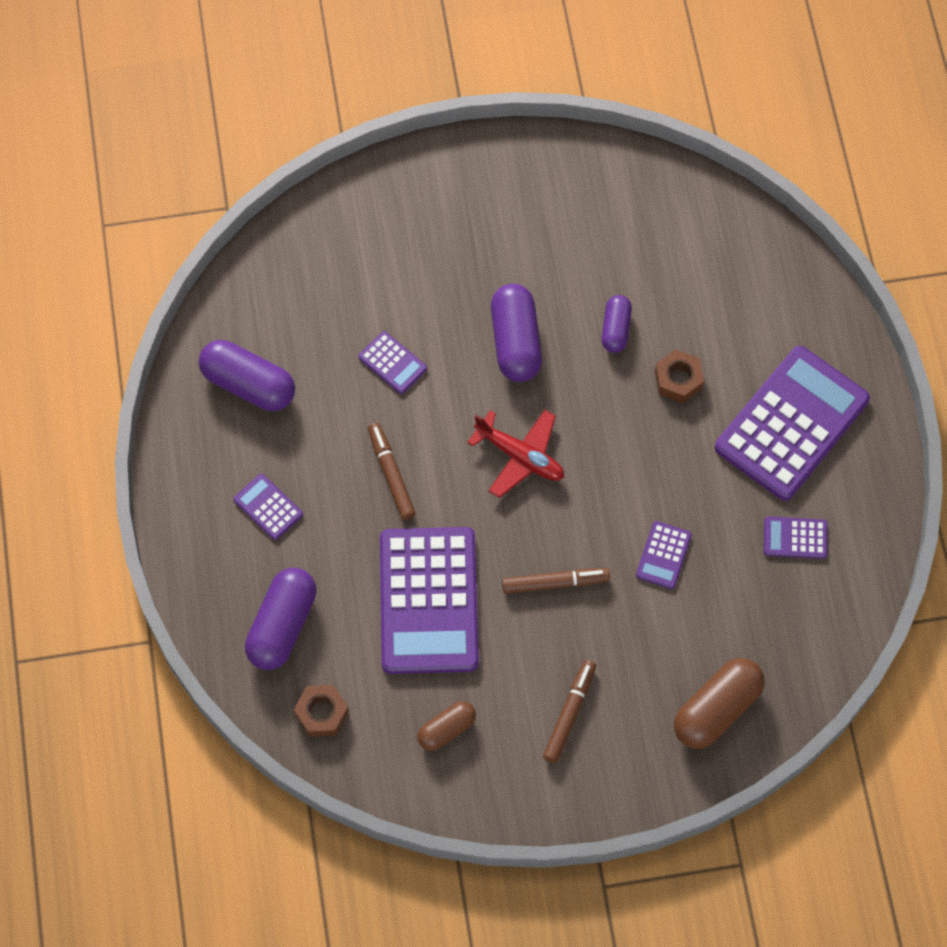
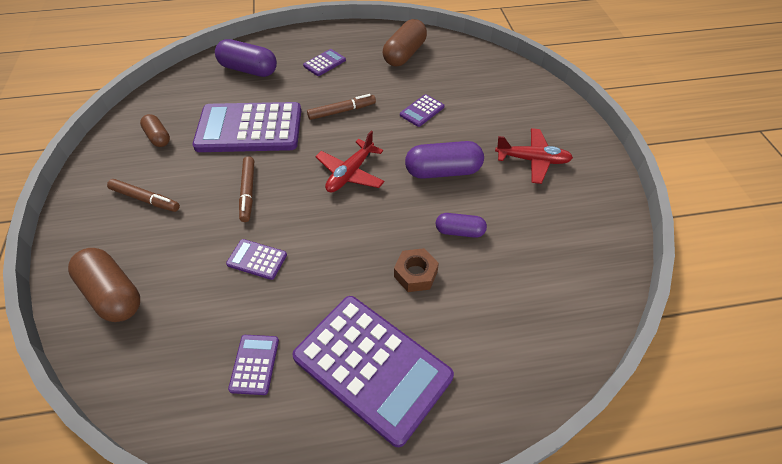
camera: 90 degrees right, 15 degrees down
purple capsule [199,340,295,411] -> brown capsule [383,19,427,67]
brown nut [294,685,349,737] -> none
none -> red plane [495,128,573,184]

